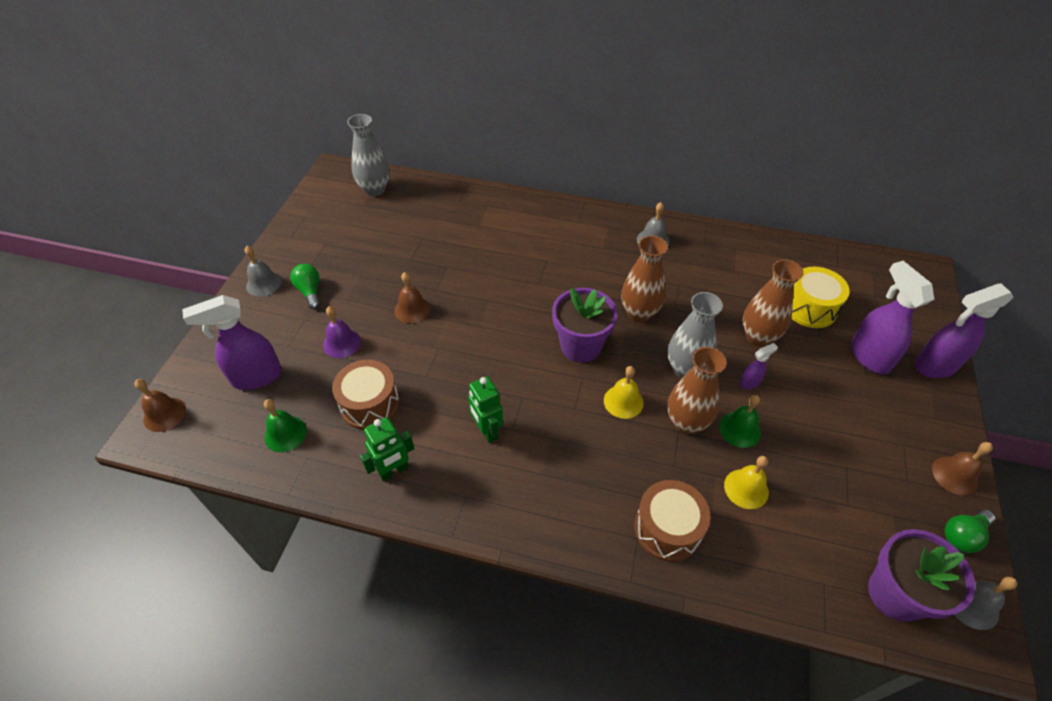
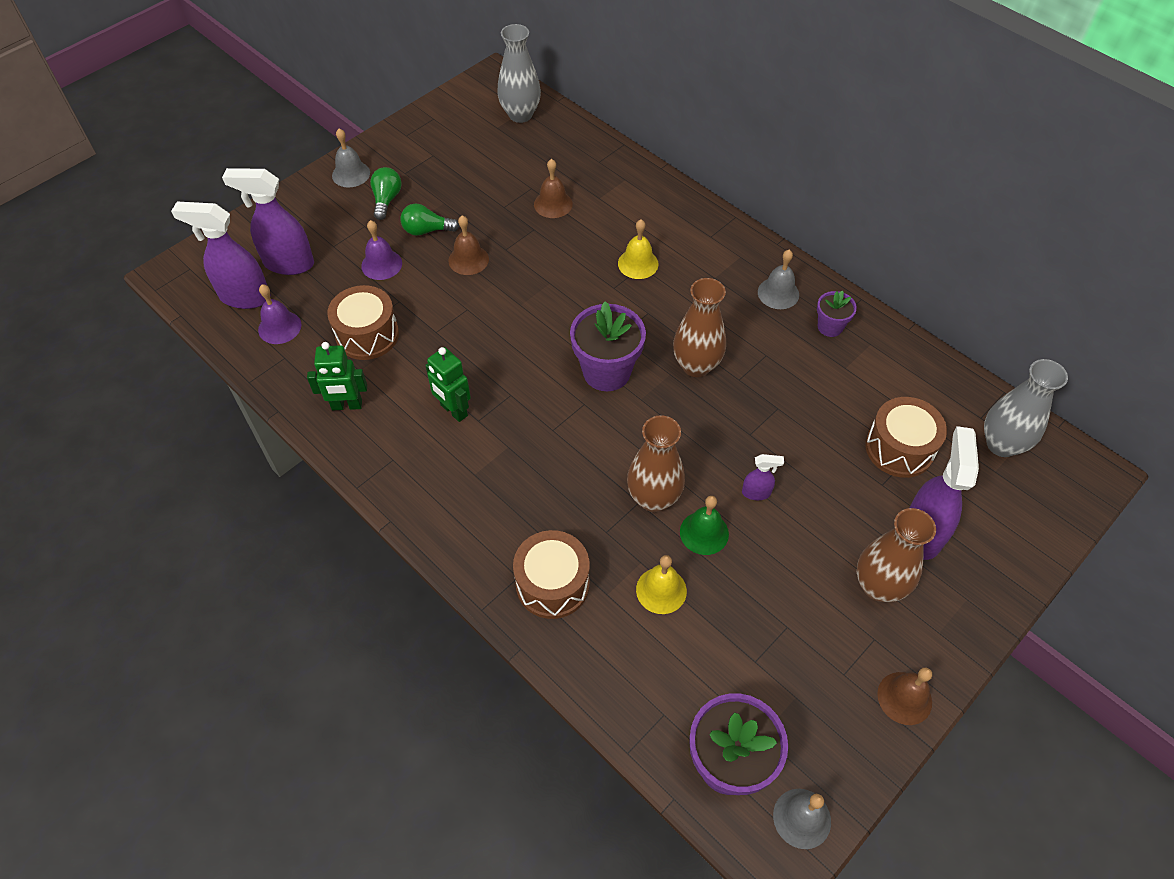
camera: 30 degrees right, 5 degrees up
brown bell [134,379,186,432] -> brown bell moved to [534,159,573,218]
green bell [264,399,307,452] -> purple bell [258,284,301,344]
green robot [468,376,503,443] -> green robot turned 45 degrees counterclockwise [425,347,471,422]
yellow bell [604,366,644,419] -> yellow bell moved to [618,220,659,279]
grey vase [668,292,723,378] -> grey vase moved to [984,359,1068,457]
brown vase [743,260,804,347] -> brown vase moved to [857,508,936,602]
yellow drum [791,267,850,328] -> brown drum [865,397,947,478]
purple spray bottle [914,283,1014,378] -> purple spray bottle moved to [171,201,267,309]
green light bulb [944,510,995,553] -> green light bulb moved to [400,203,459,236]
none -> purple flower pot [817,291,857,337]

